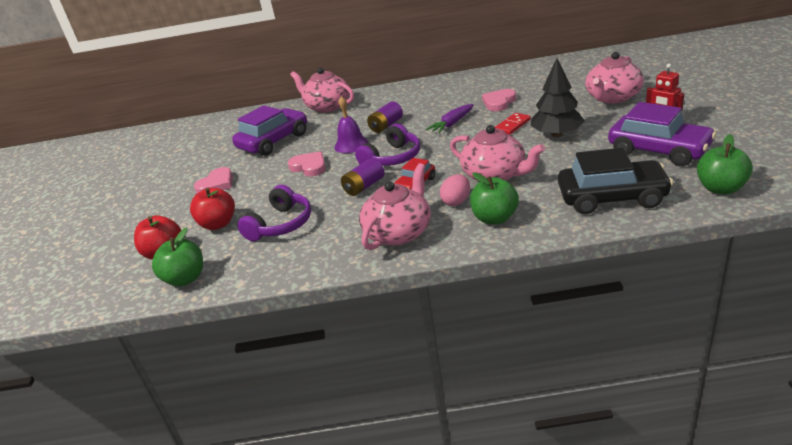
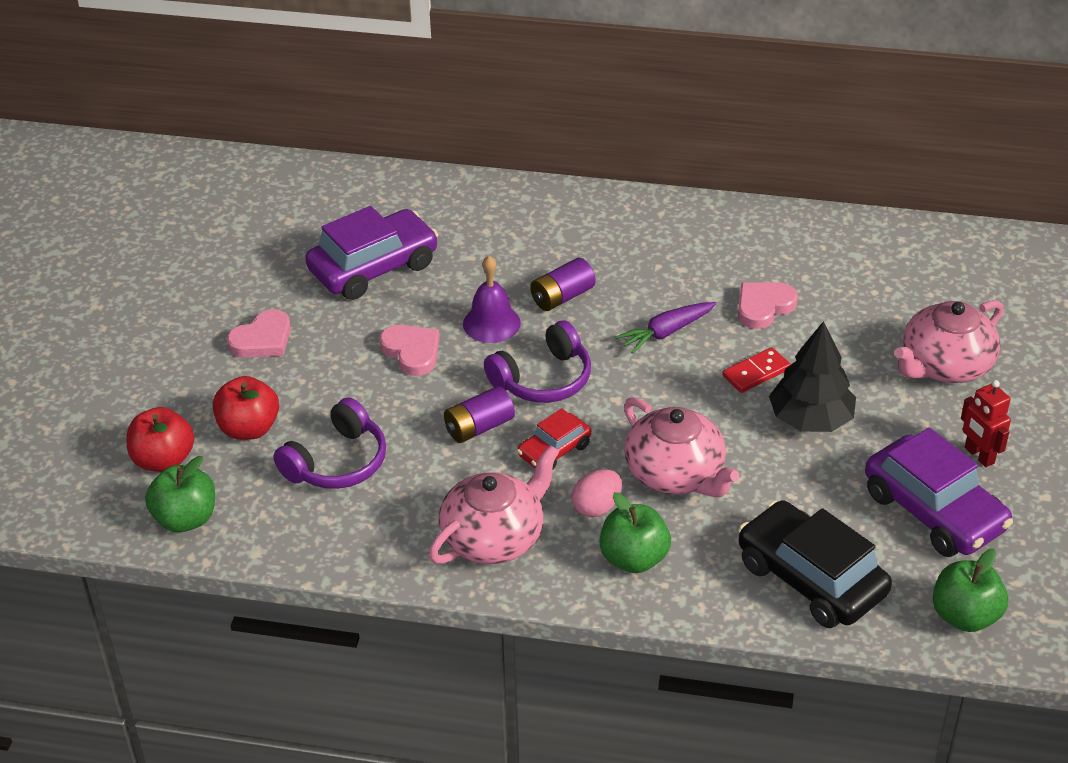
camera: 10 degrees right, 10 degrees up
pink teapot [290,67,354,113] -> none
black car [558,148,674,214] -> black car turned 150 degrees counterclockwise [738,500,892,628]

